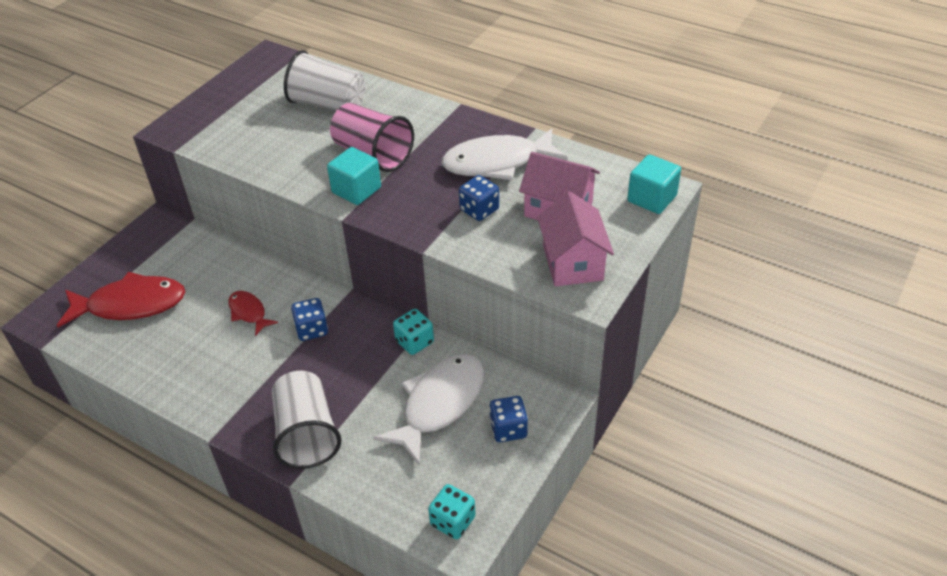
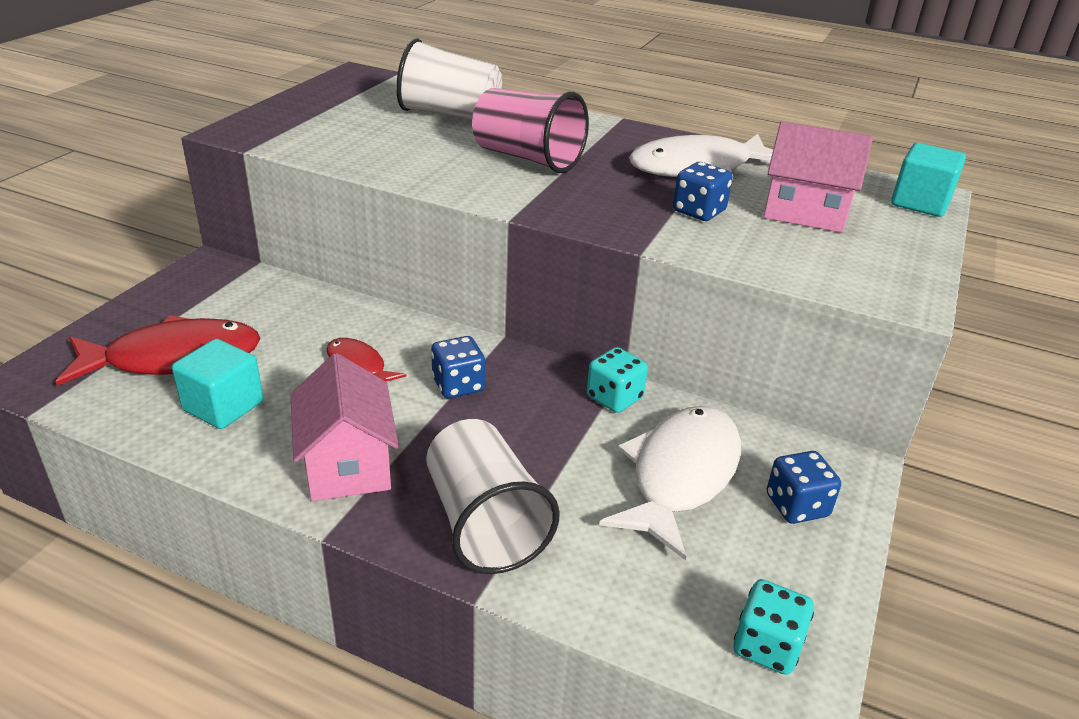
camera: 10 degrees left, 10 degrees down
turquoise cube [327,147,381,205] -> turquoise cube moved to [172,339,263,429]
pink house [537,191,614,286] -> pink house moved to [290,353,399,501]

